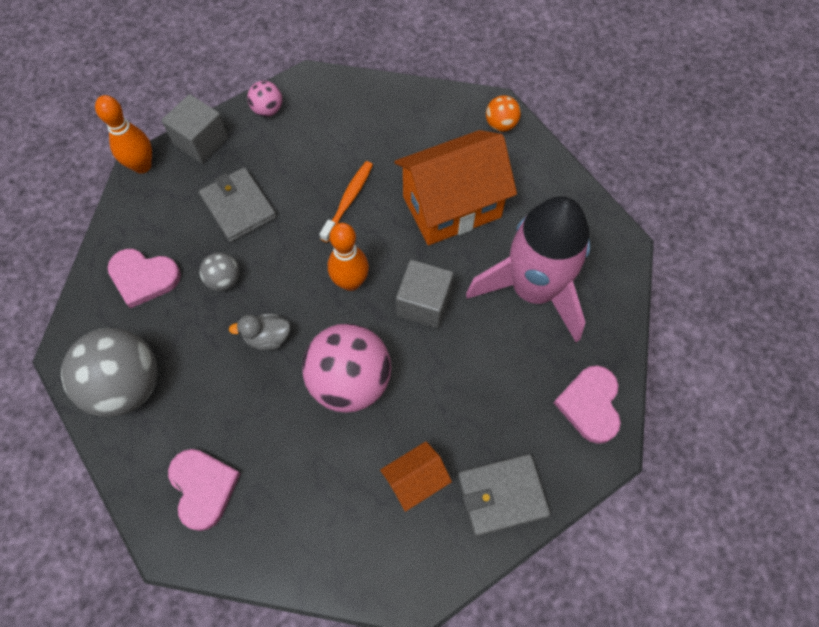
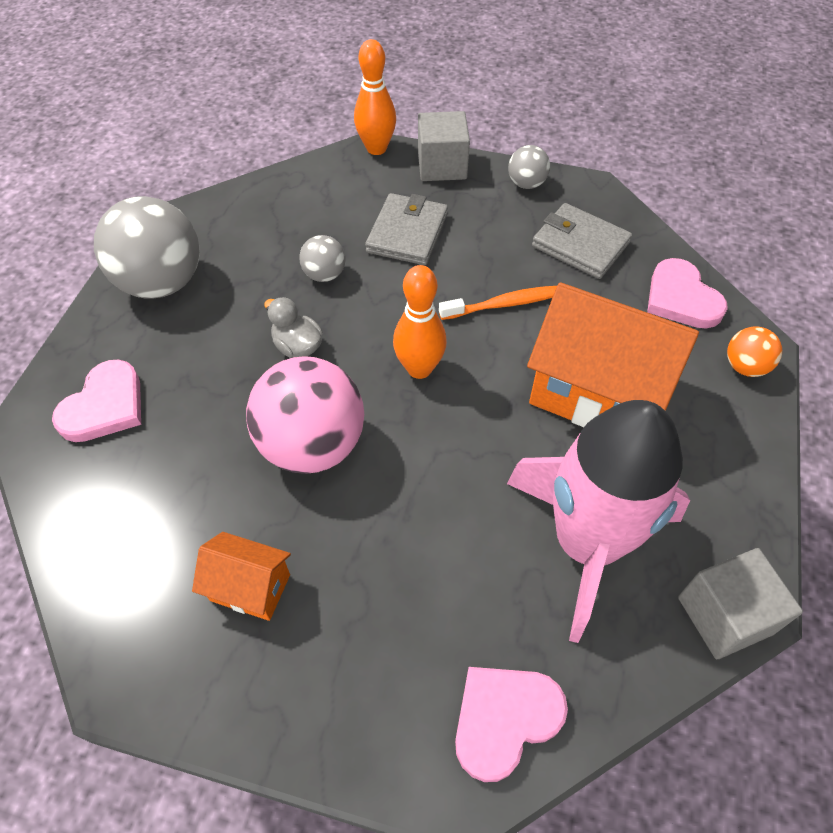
camera: 50 degrees right, 10 degrees down
pink heart [107,249,181,308] -> pink heart moved to [647,258,728,329]
pink ball [247,81,282,117] -> grey ball [508,145,550,189]
grey cube [396,260,453,328] -> grey cube moved to [678,548,803,659]
grey wallet [458,454,550,536] -> grey wallet moved to [532,203,632,279]

